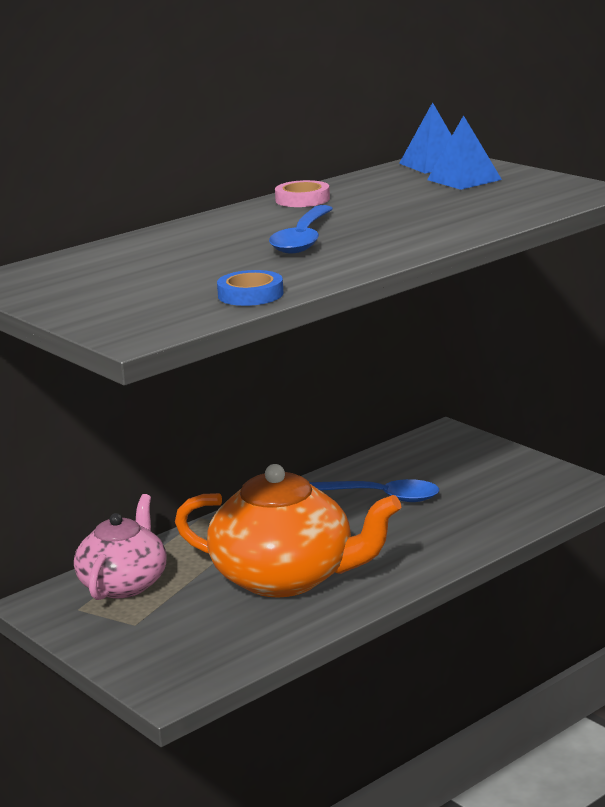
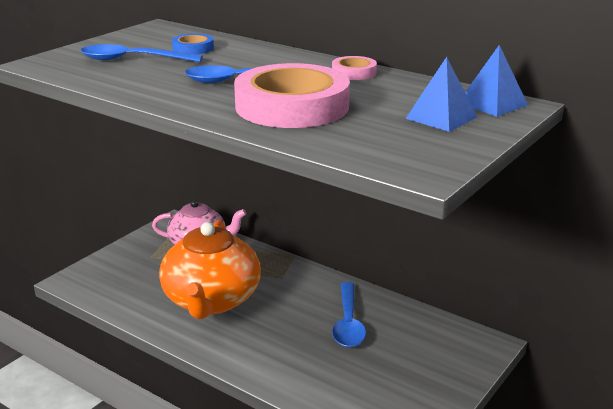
camera: 75 degrees right, 5 degrees up
blue tape [217,270,284,306] -> blue tape moved to [172,34,214,54]
none -> blue spoon [81,44,203,62]
none -> pink tape [234,63,350,128]

